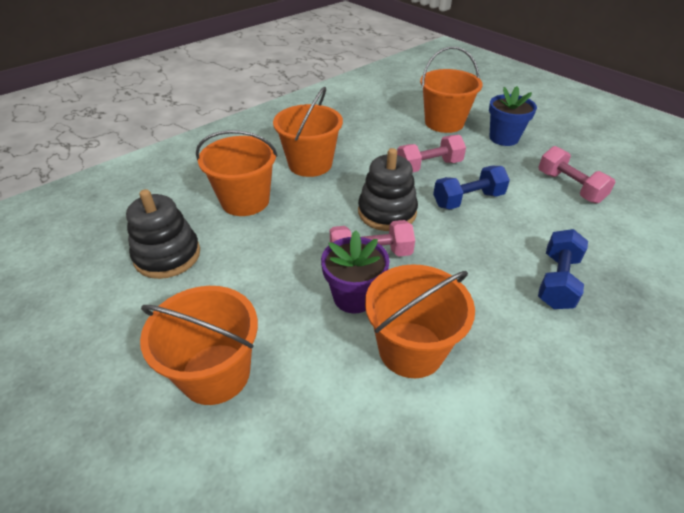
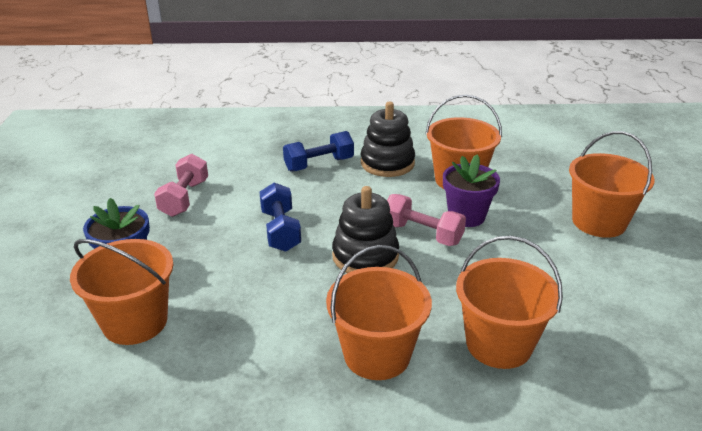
camera: 140 degrees left, 10 degrees down
black stacking toy [126,189,200,279] -> black stacking toy moved to [361,102,415,177]
pink dumbbell [397,135,466,172] -> none
blue dumbbell [433,166,510,210] -> blue dumbbell turned 60 degrees clockwise [260,183,301,252]

